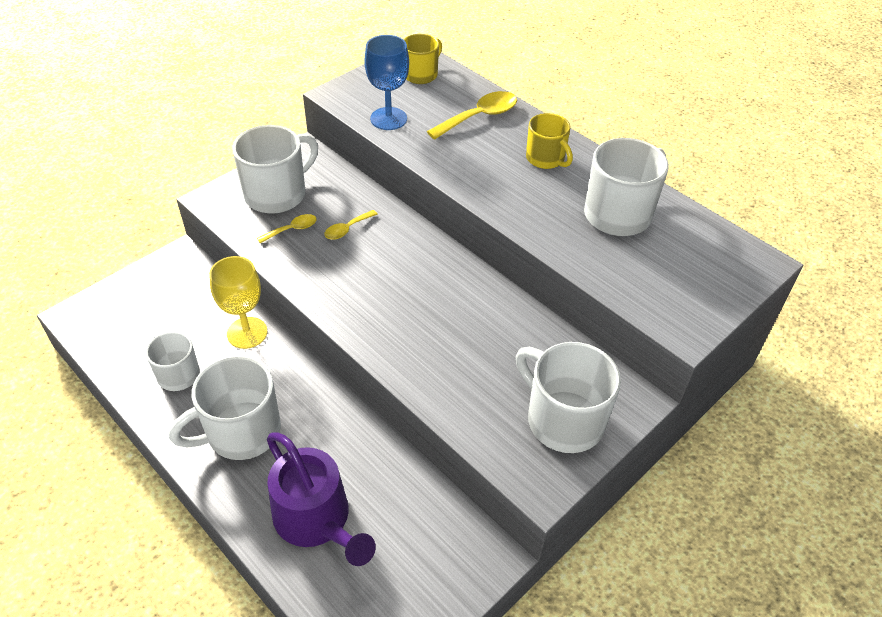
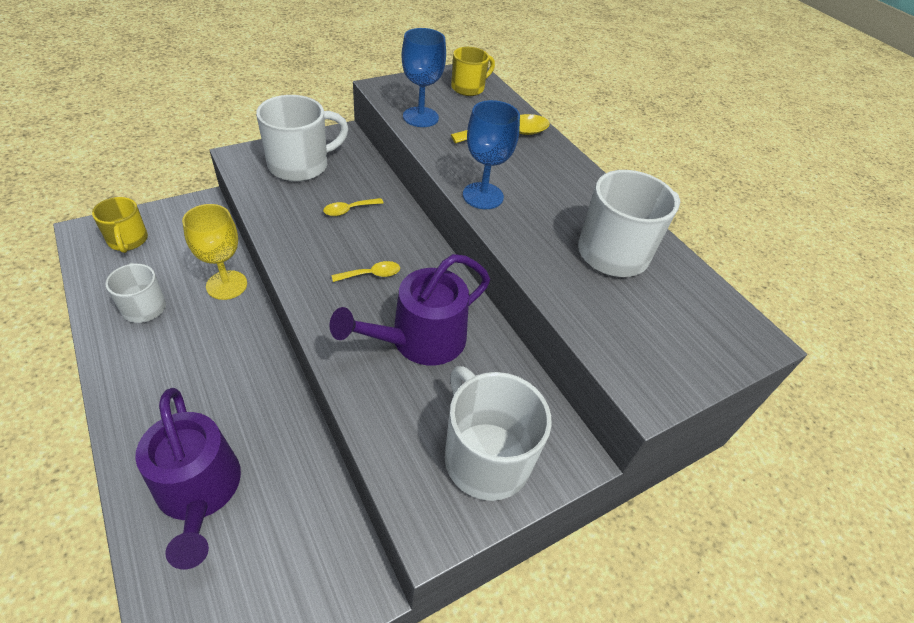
camera: 10 degrees right, 0 degrees up
white mug [169,356,281,460] -> none
yellow spoon [257,214,317,243] -> yellow spoon moved to [332,261,400,282]
yellow mug [526,113,573,169] -> yellow mug moved to [92,197,148,253]
none -> purple watering can [330,254,490,365]
none -> blue goblet [463,100,520,209]

